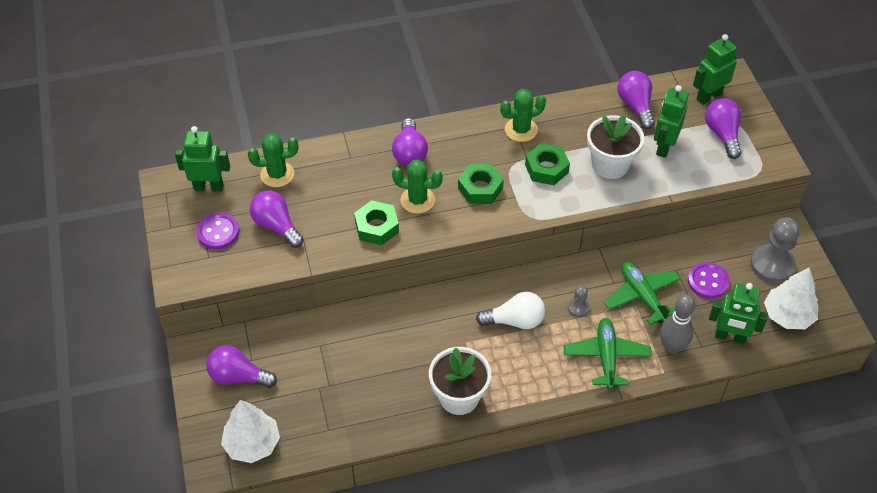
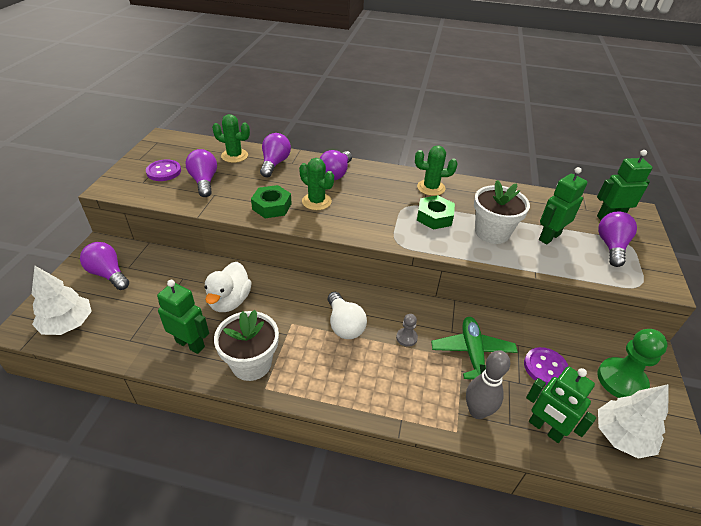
camera: 25 degrees right, 10 degrees down
green robot [175,126,230,191] -> green robot moved to [157,280,209,354]
green nut [458,164,504,204] -> none
white light bulb [476,292,545,329] -> white light bulb turned 45 degrees clockwise [328,292,367,339]
green plane [564,318,652,390] -> none
purple light bulb [618,71,655,129] -> purple light bulb moved to [260,133,291,177]
grey pawn [750,217,800,283] -> green pawn [597,329,668,398]
none -> white duck [205,262,252,312]

